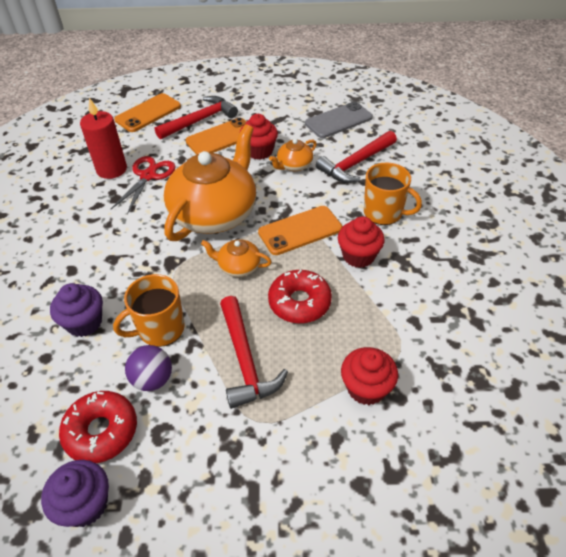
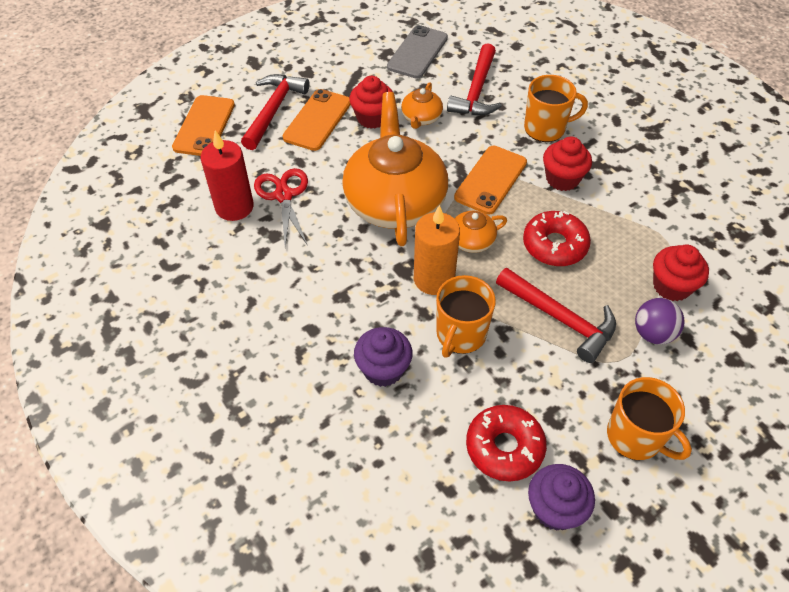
camera: 35 degrees left, 5 degrees up
purple ball [125,345,172,391] -> purple ball moved to [635,298,684,344]
none -> orange candle [414,205,460,295]
none -> orange mug [607,377,692,460]

